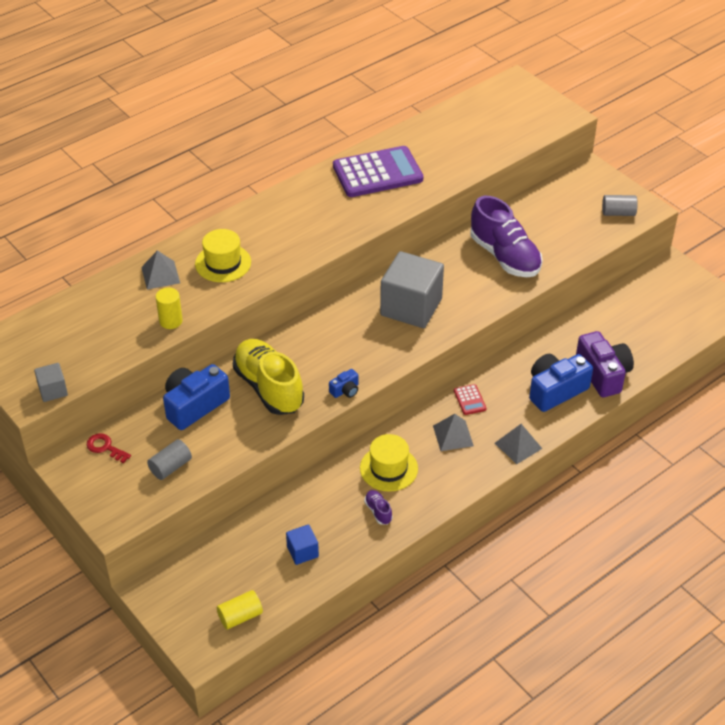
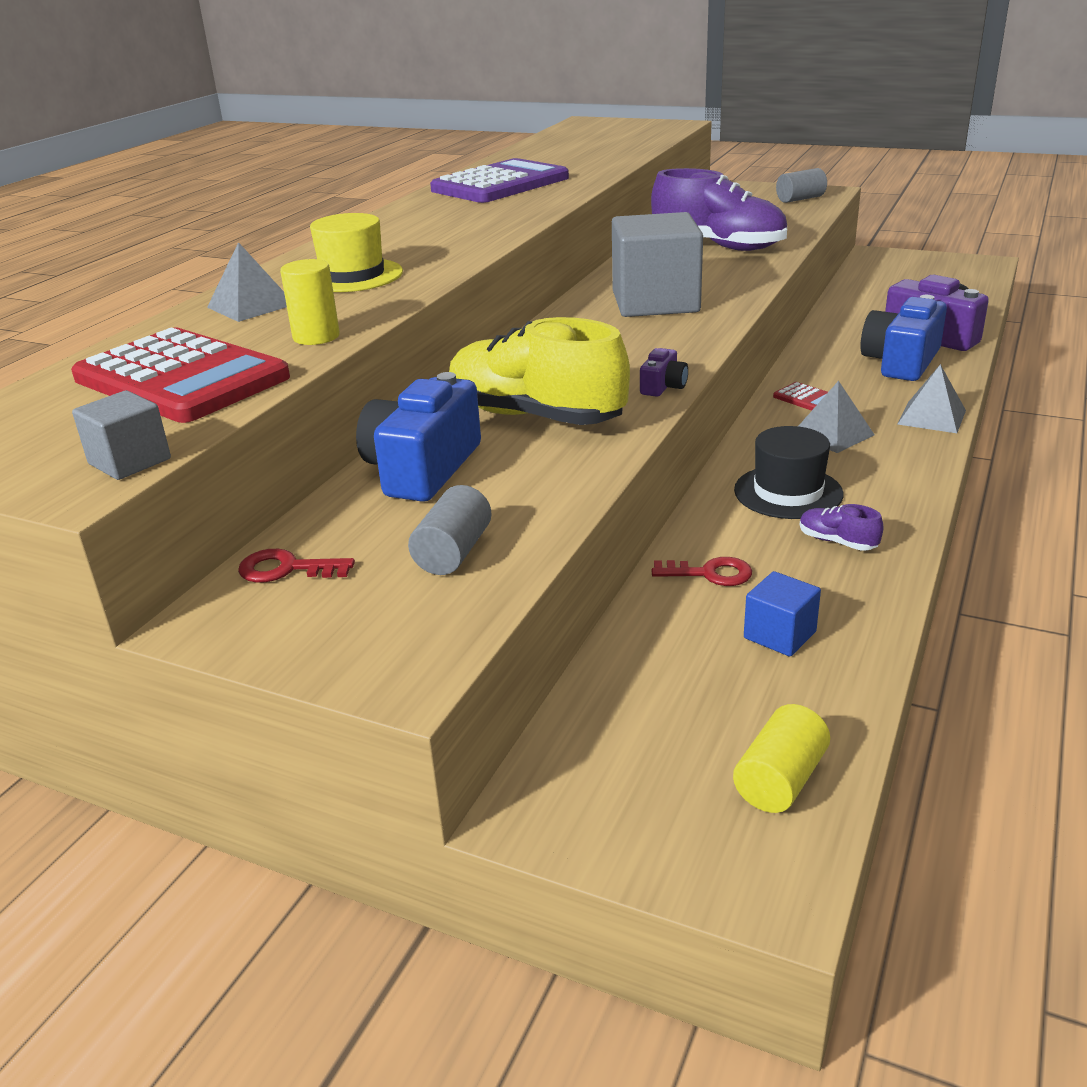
camera: 25 degrees left, 15 degrees down
blue camera [329,369,358,398] -> purple camera [640,348,688,397]
yellow hat [360,434,418,492] -> black hat [734,426,844,519]
none -> red calculator [71,327,290,423]
none -> red key [652,557,752,586]

